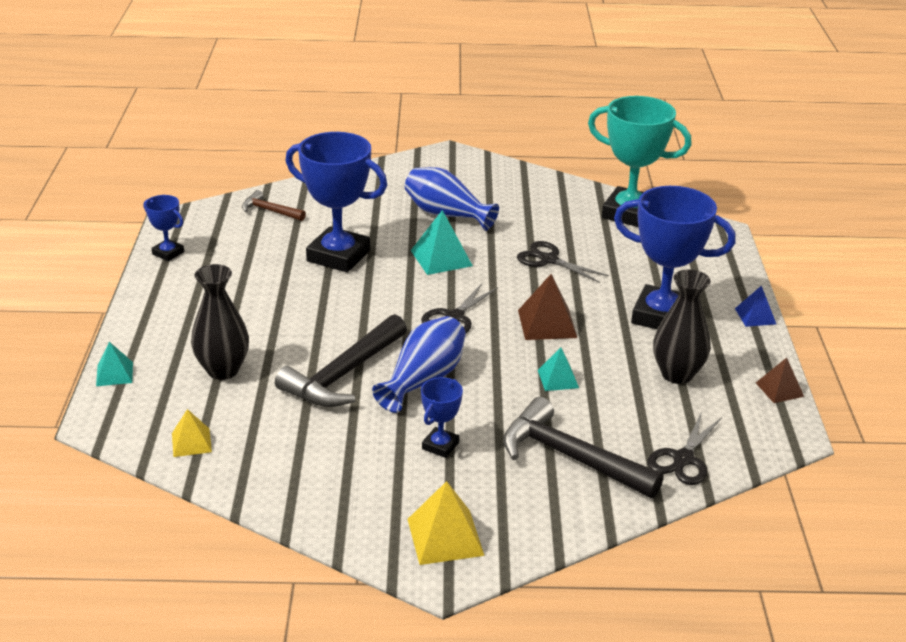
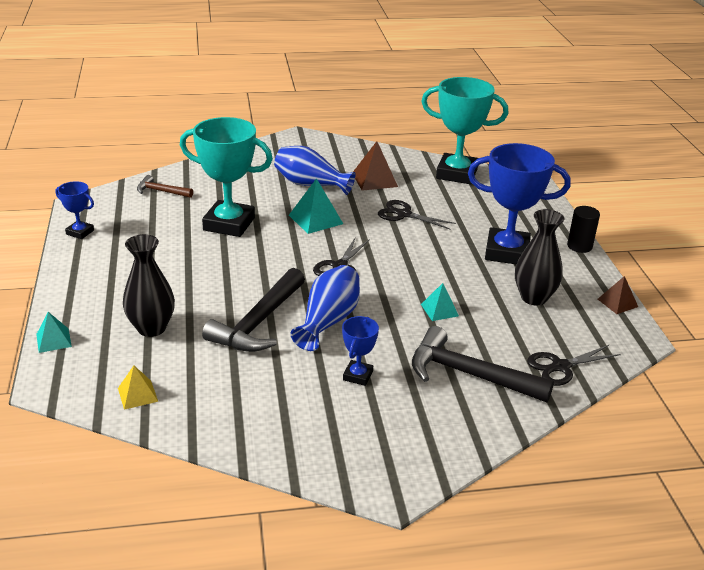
camera: 10 degrees left, 0 degrees up
blue trophy [286,132,387,272] -> turquoise trophy [180,117,273,237]
yellow pyramid [408,481,485,565] -> none
brown pyramid [518,274,577,340] -> brown pyramid moved to [353,141,398,191]
black scissors [647,412,722,485] -> black scissors turned 45 degrees clockwise [527,345,621,386]
blue pyramid [735,285,776,327] -> black cylinder [567,206,600,253]

